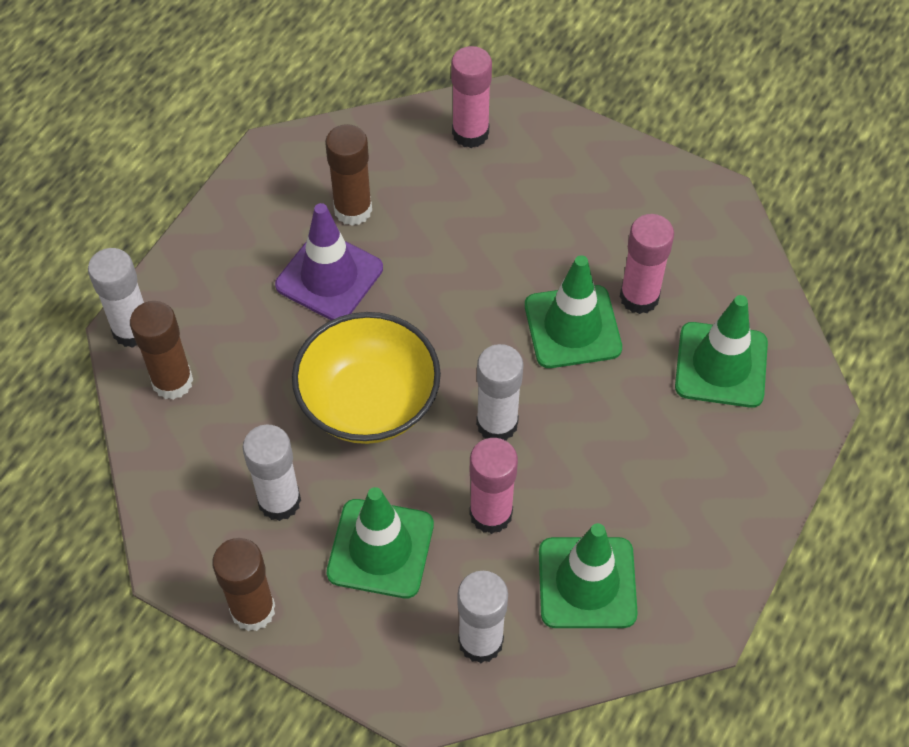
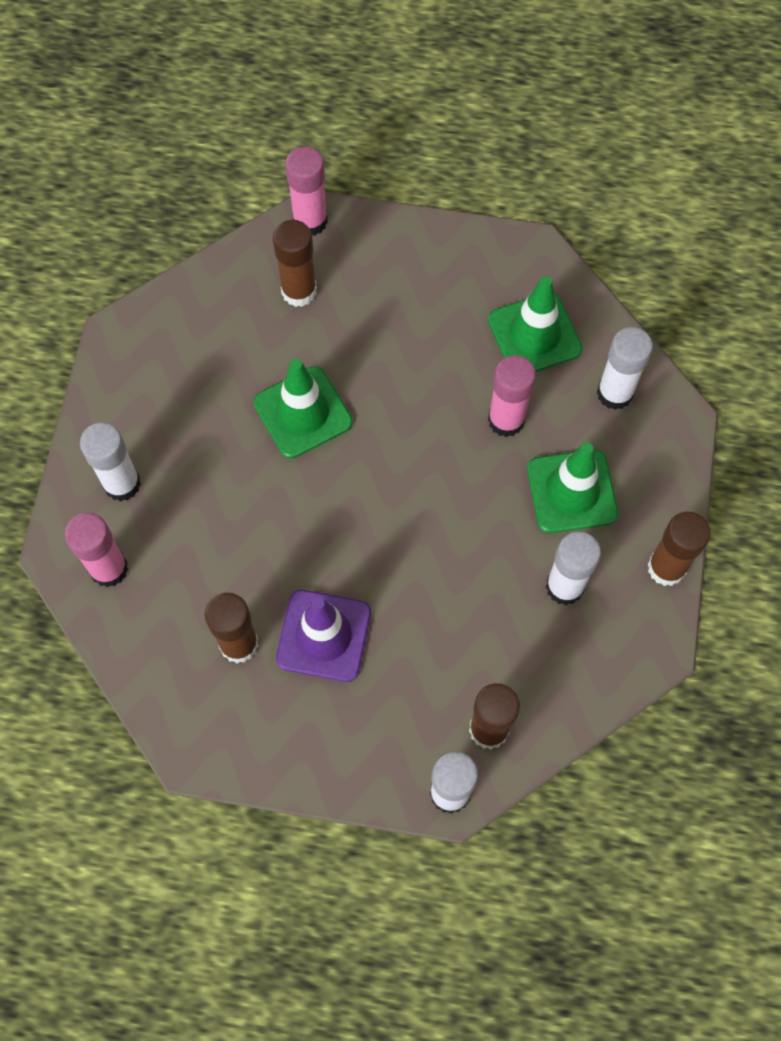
camera: 110 degrees left, 10 degrees up
yellow bowl [292,312,441,444] -> none
white glue stick [476,344,524,441] -> white glue stick moved to [80,423,141,502]
pink glue stick [620,214,674,314] -> pink glue stick moved to [285,146,328,236]
green traffic cone [675,295,768,408] -> brown glue stick [273,220,317,307]

